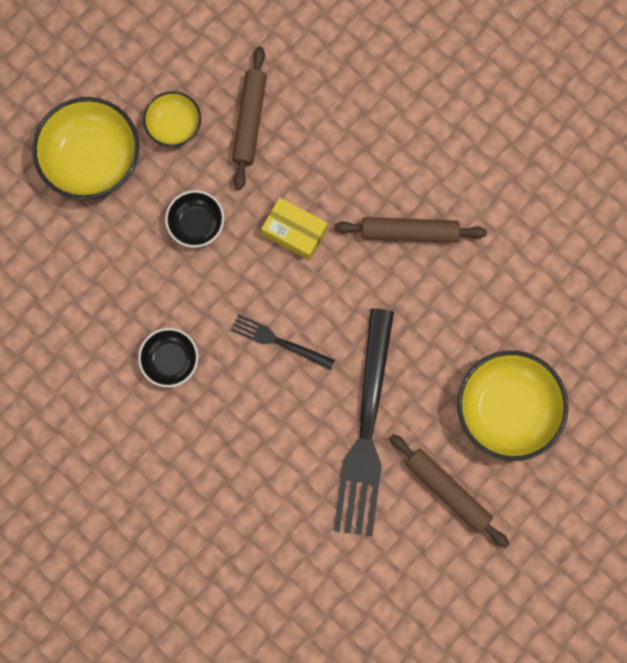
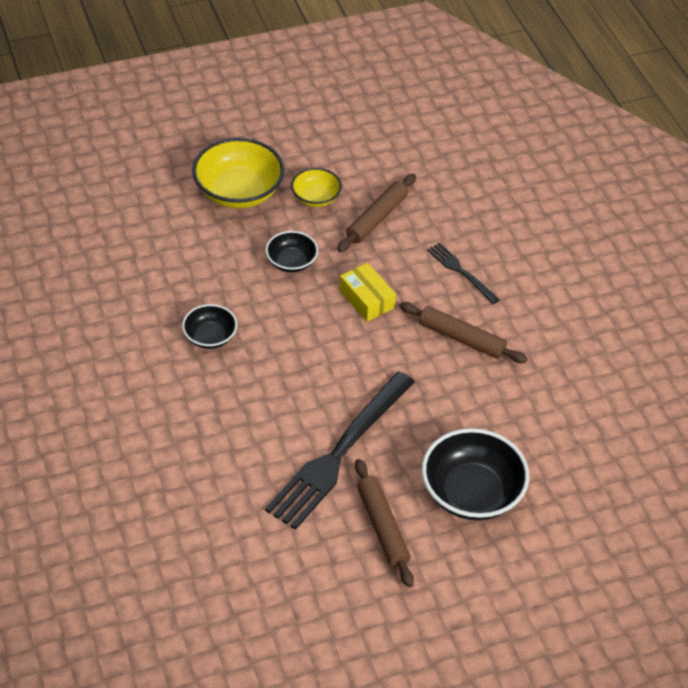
camera: 25 degrees right, 30 degrees down
black fork [231,314,335,370] -> black fork moved to [427,243,500,304]
yellow bowl [457,351,568,461] -> black bowl [422,428,529,520]

